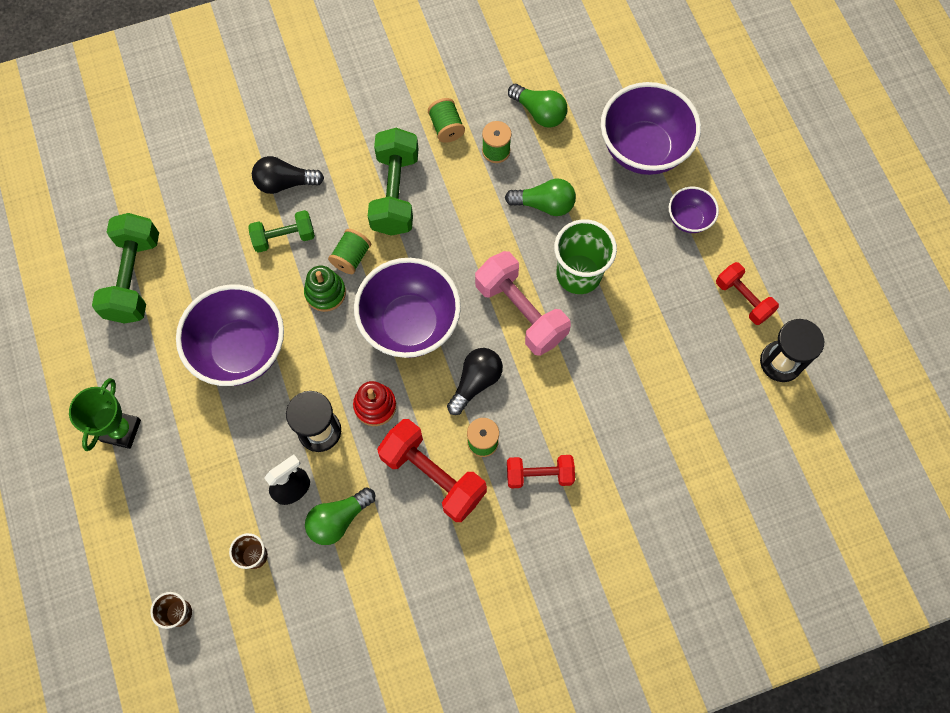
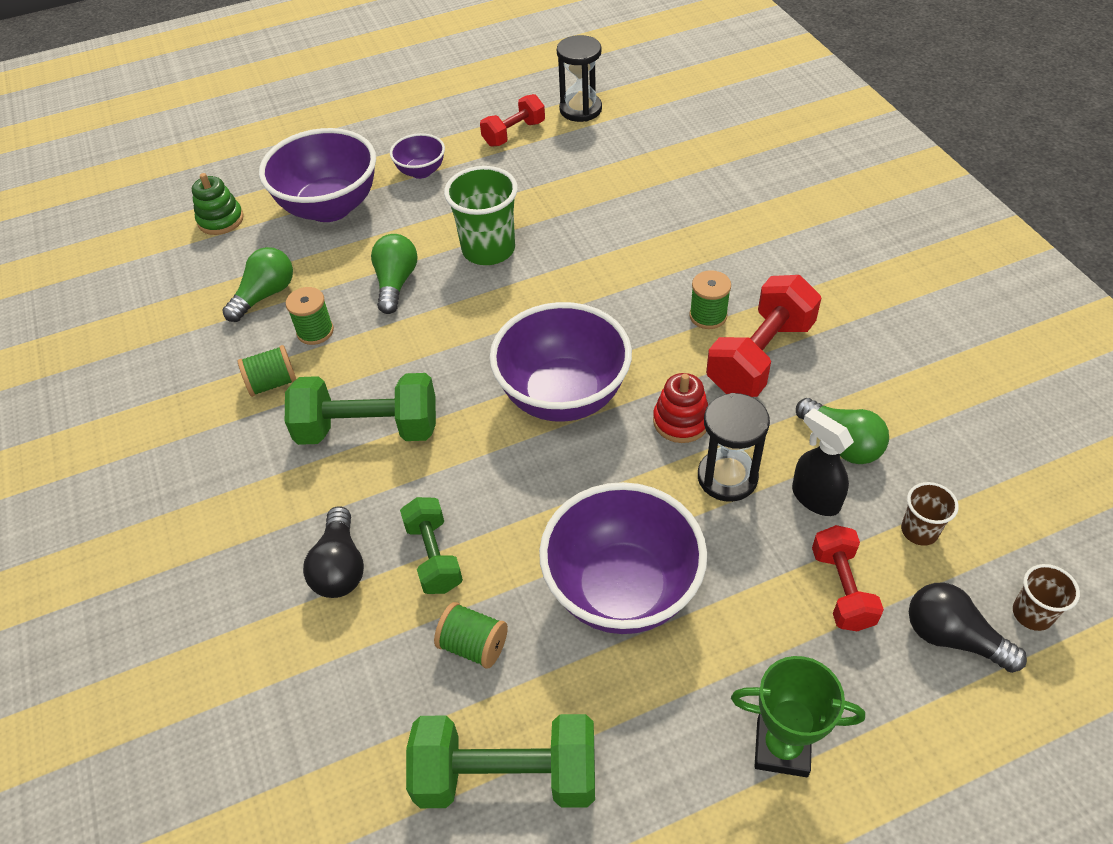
camera: 90 degrees left, 20 degrees down
green stacking toy [304,266,346,312] -> green stacking toy moved to [192,173,244,235]
green spool [328,229,371,274] -> green spool moved to [434,602,508,669]
black light bulb [447,348,503,415] -> black light bulb moved to [909,583,1027,673]
pink dumbbell [475,251,571,356] -> none
red dumbbell [507,455,575,488] -> red dumbbell moved to [812,525,884,631]

